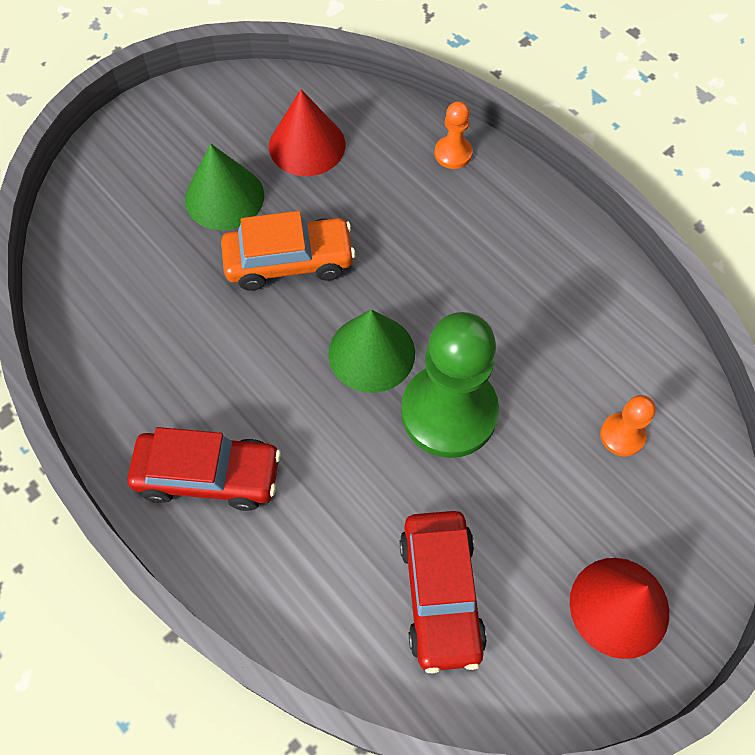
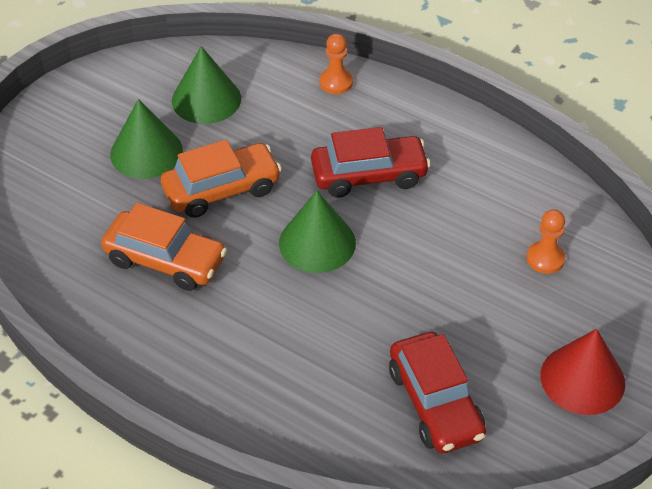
camera: 15 degrees left, 15 degrees down
red car [127,427,281,511] -> red car moved to [311,127,431,197]
red cone [269,89,345,176] -> green cone [172,46,241,124]
green pawn [401,312,499,458] -> none
none -> orange car [101,203,227,291]

